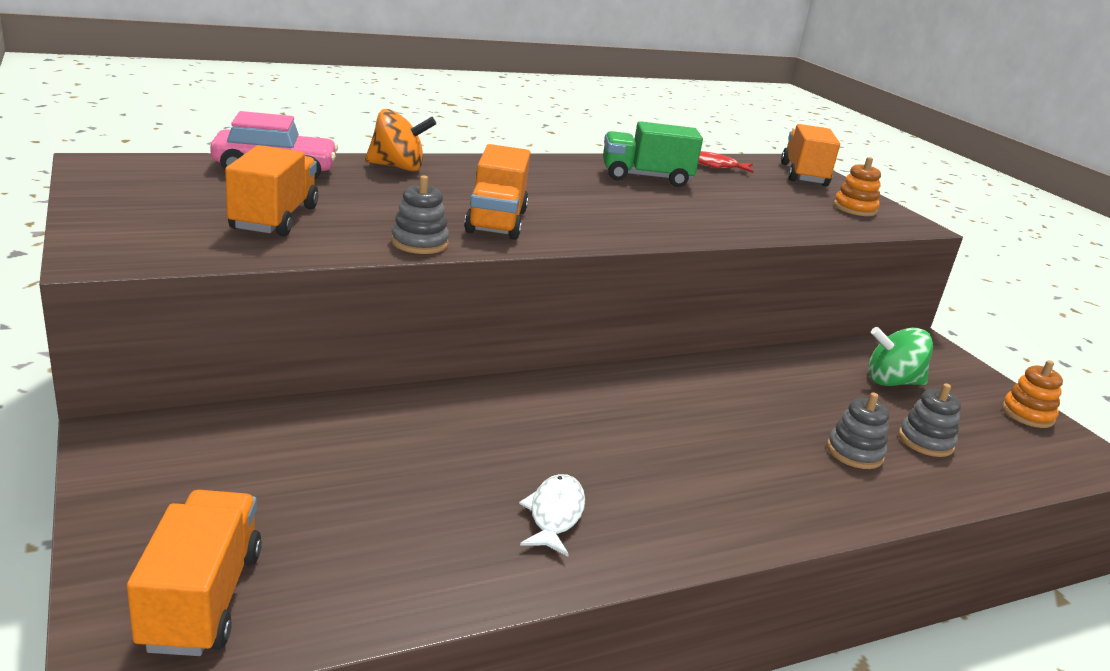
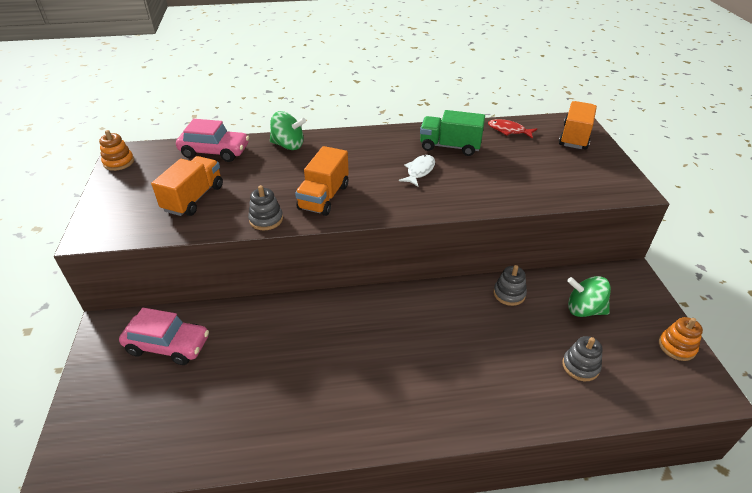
camera: 20 degrees right, 15 degrees up
orange truck [127,490,262,656] -> none
orange spinning top [365,109,436,171] -> green spinning top [270,111,306,150]
white fish [519,474,585,556] -> white fish moved to [399,155,435,187]
grey stacking toy [827,393,889,469] -> grey stacking toy moved to [494,265,527,306]
orange stacking toy [834,157,881,216] -> orange stacking toy moved to [99,130,134,171]
none -> pink car [119,308,209,365]

